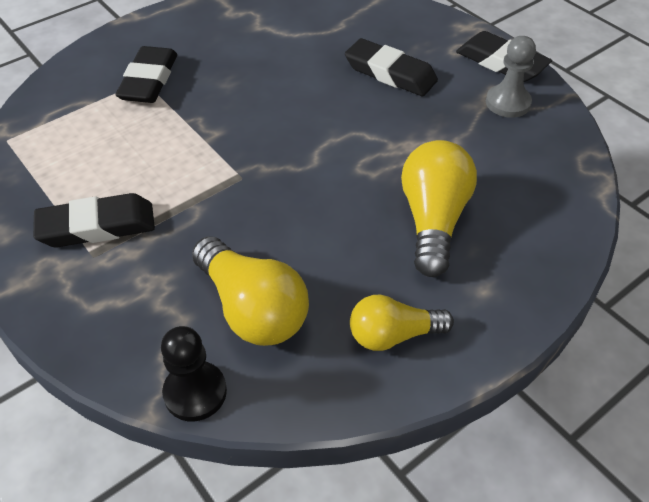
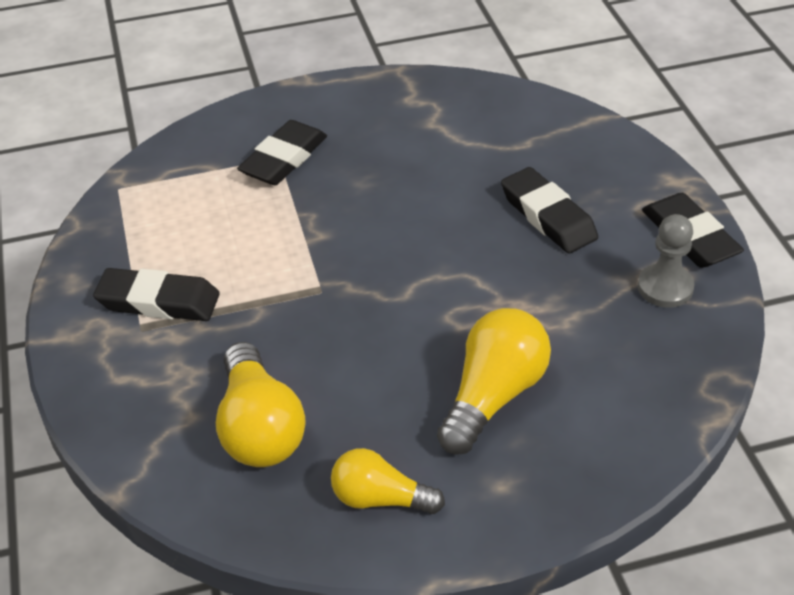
camera: 25 degrees right, 5 degrees down
black pawn [161,326,227,421] -> none

